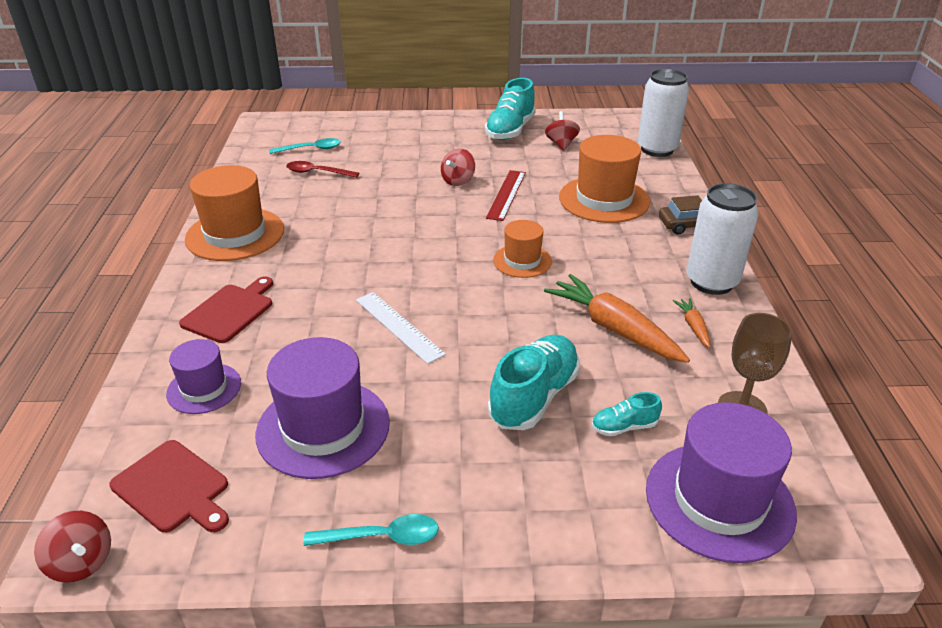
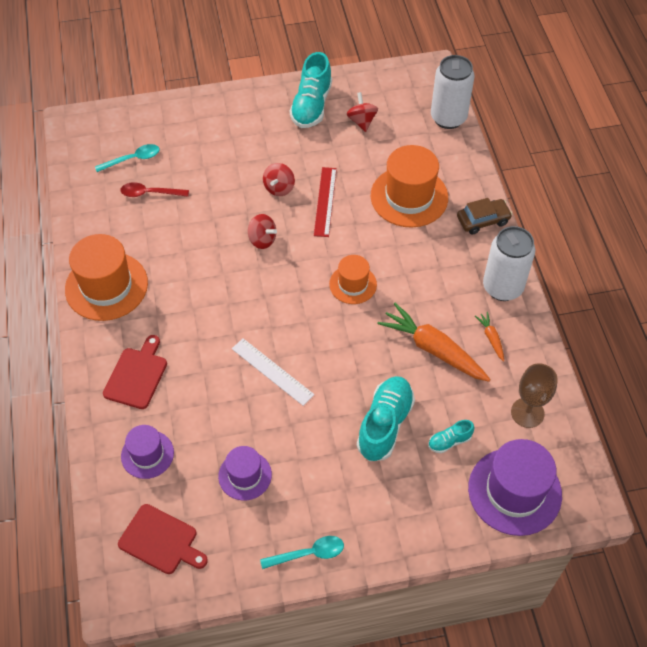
camera: 10 degrees left, 20 degrees up
red spinning top [34,511,111,583] -> red spinning top moved to [248,214,277,249]
purple hat [255,337,390,479] -> purple hat [218,446,272,500], size x0.58

